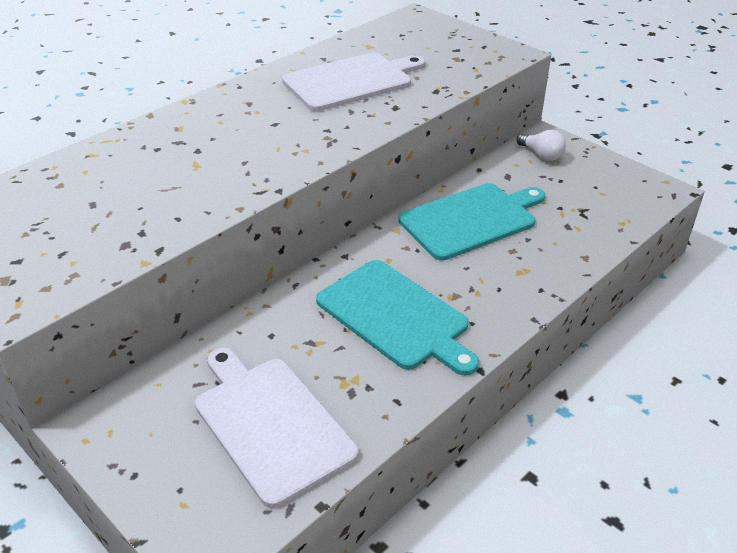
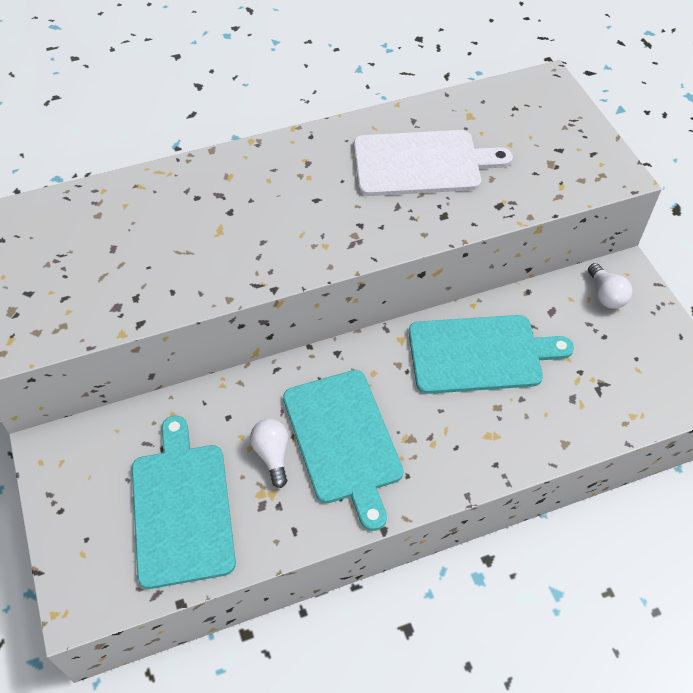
camera: 25 degrees right, 15 degrees up
white cutting board [195,348,359,508] -> turquoise cutting board [132,416,236,589]
none -> white light bulb [250,419,288,488]

